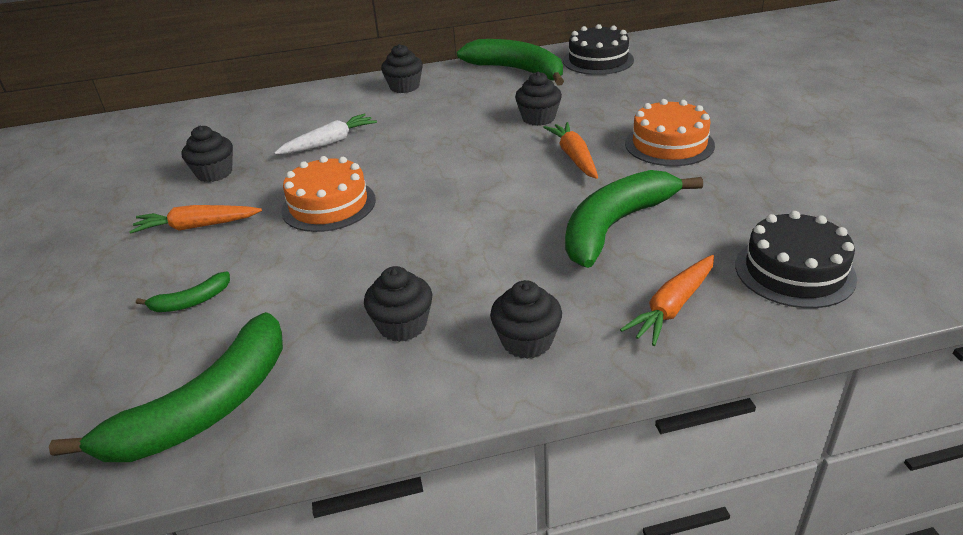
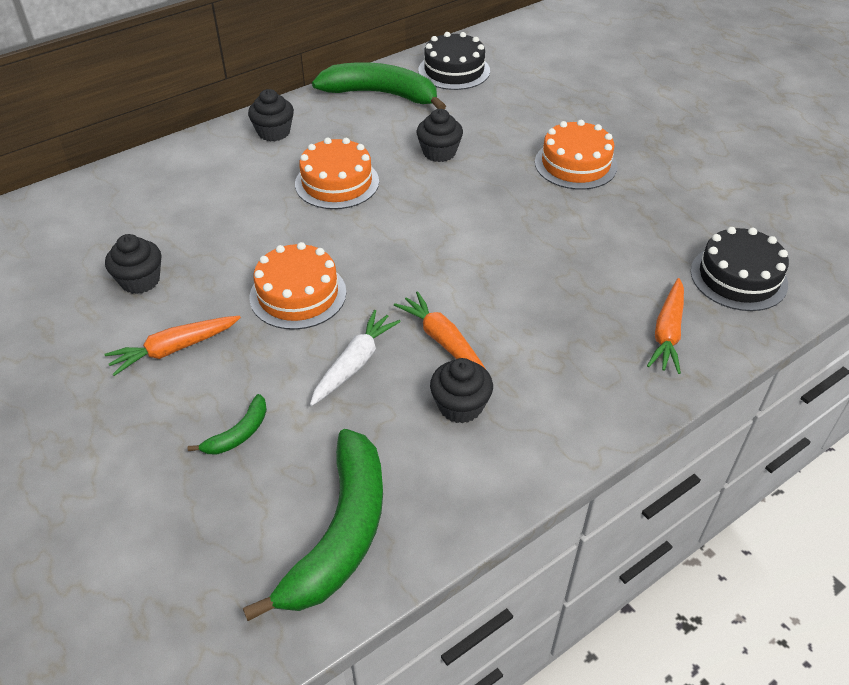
camera: 25 degrees left, 10 degrees up
white carrot [274,113,377,154] -> white carrot moved to [310,310,401,406]
black cupcake [490,280,562,359] -> none
orange carrot [543,122,598,179] -> orange carrot moved to [394,291,485,368]
green banana [565,170,703,268] -> none
none -> orange cake [295,138,379,209]

